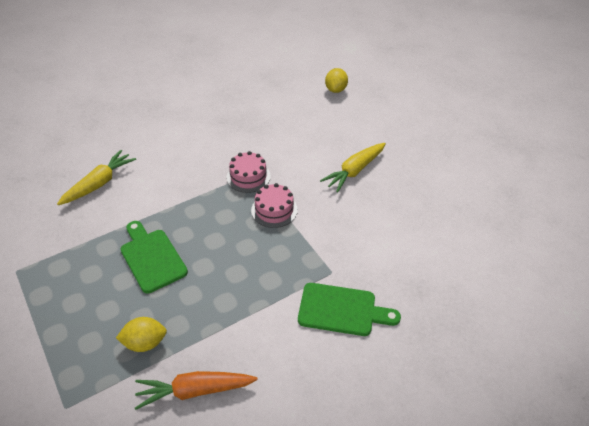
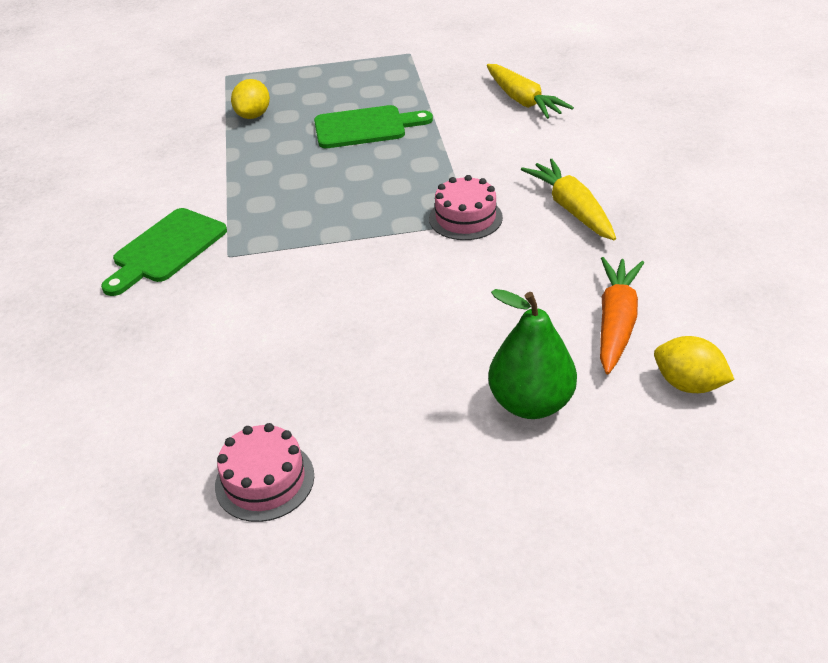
camera: 115 degrees right, 5 degrees down
orange carrot [135,371,258,410] -> orange carrot moved to [600,257,644,374]
pink cake [251,183,298,228] -> pink cake moved to [215,423,314,522]
yellow carrot [320,143,386,192] -> yellow carrot moved to [521,159,616,240]
none -> green pear [488,289,577,419]

